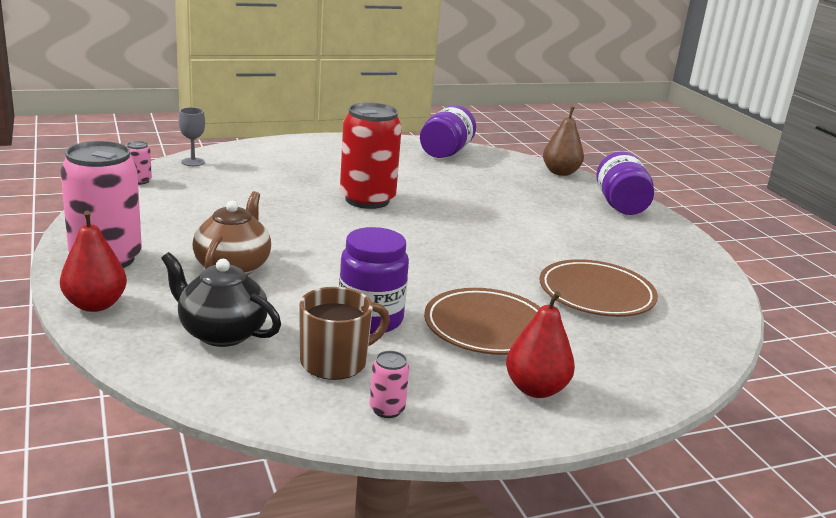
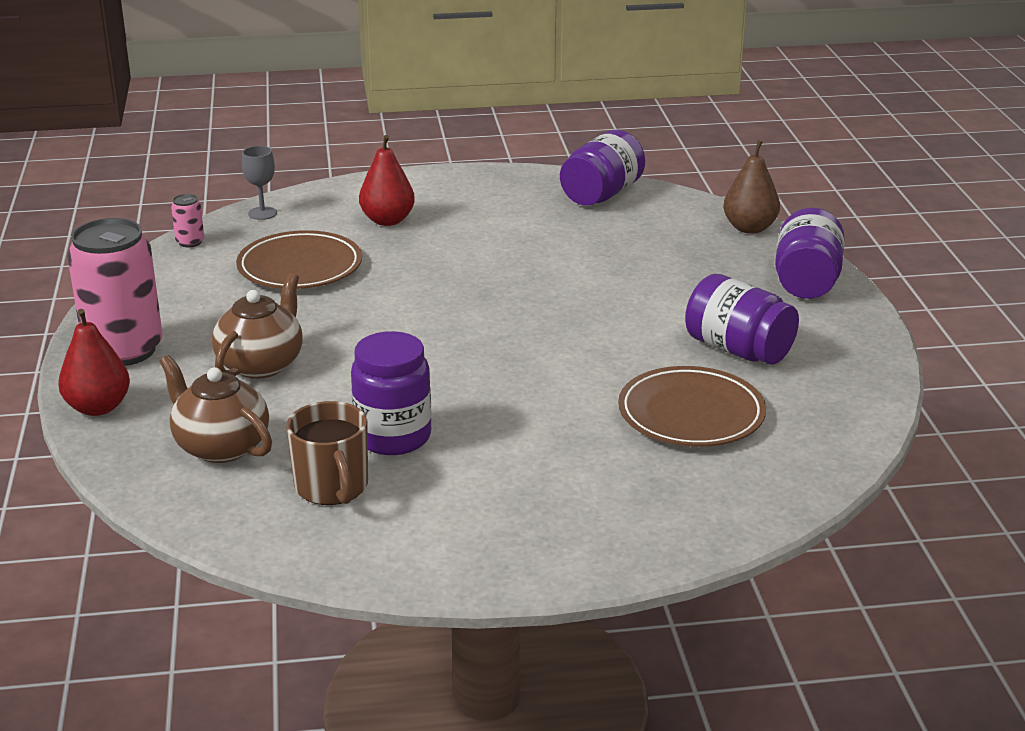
camera: 15 degrees right, 5 degrees up
black teapot [161,252,281,347] -> brown teapot [160,355,272,463]
brown mug [299,287,390,380] -> brown mug turned 90 degrees clockwise [286,401,368,505]
red can [340,103,402,209] -> none
pink can [369,351,409,418] -> none
brown plate [424,288,541,355] -> brown plate moved to [236,230,362,289]
red pear [506,291,575,398] -> red pear moved to [359,135,415,226]
none -> purple jar [685,274,799,365]

